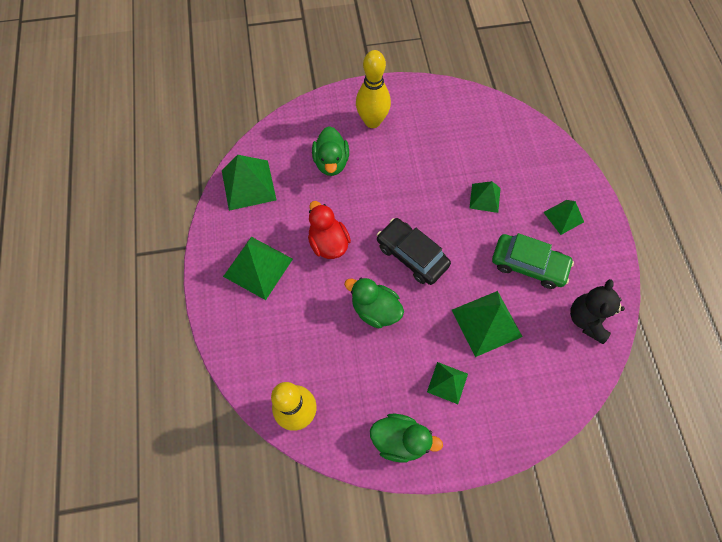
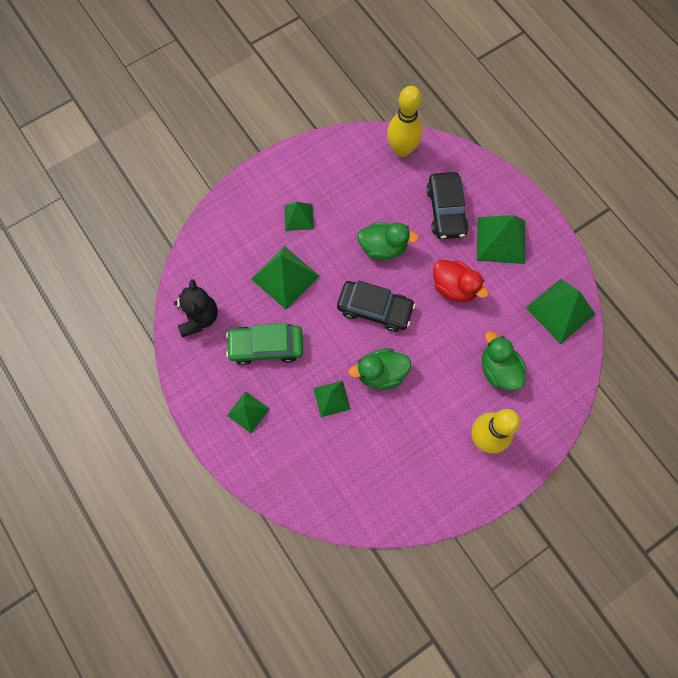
camera: 155 degrees right, 5 degrees up
green duck [370,414,443,463] -> green duck moved to [348,348,411,390]
none -> black car [426,172,469,239]

